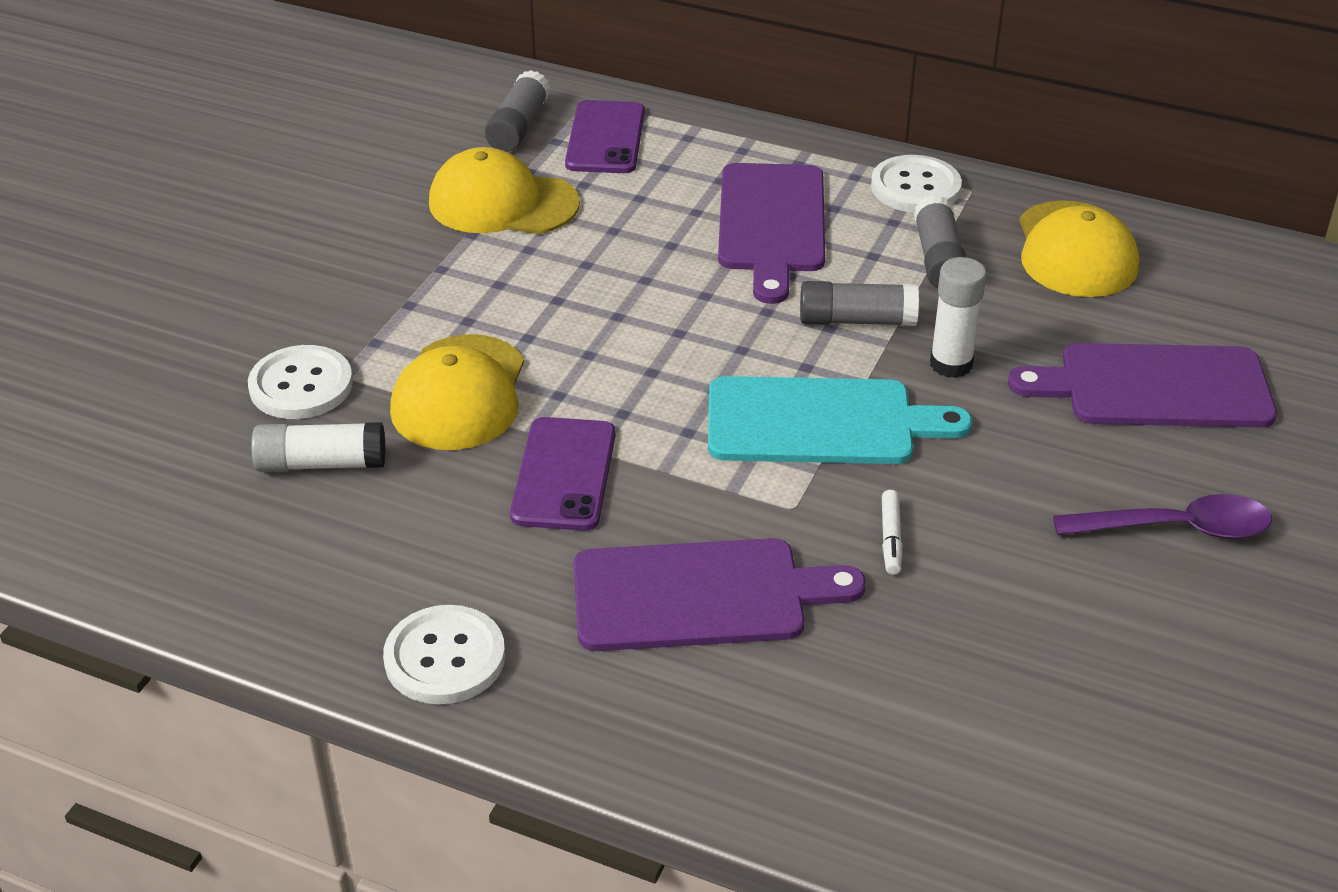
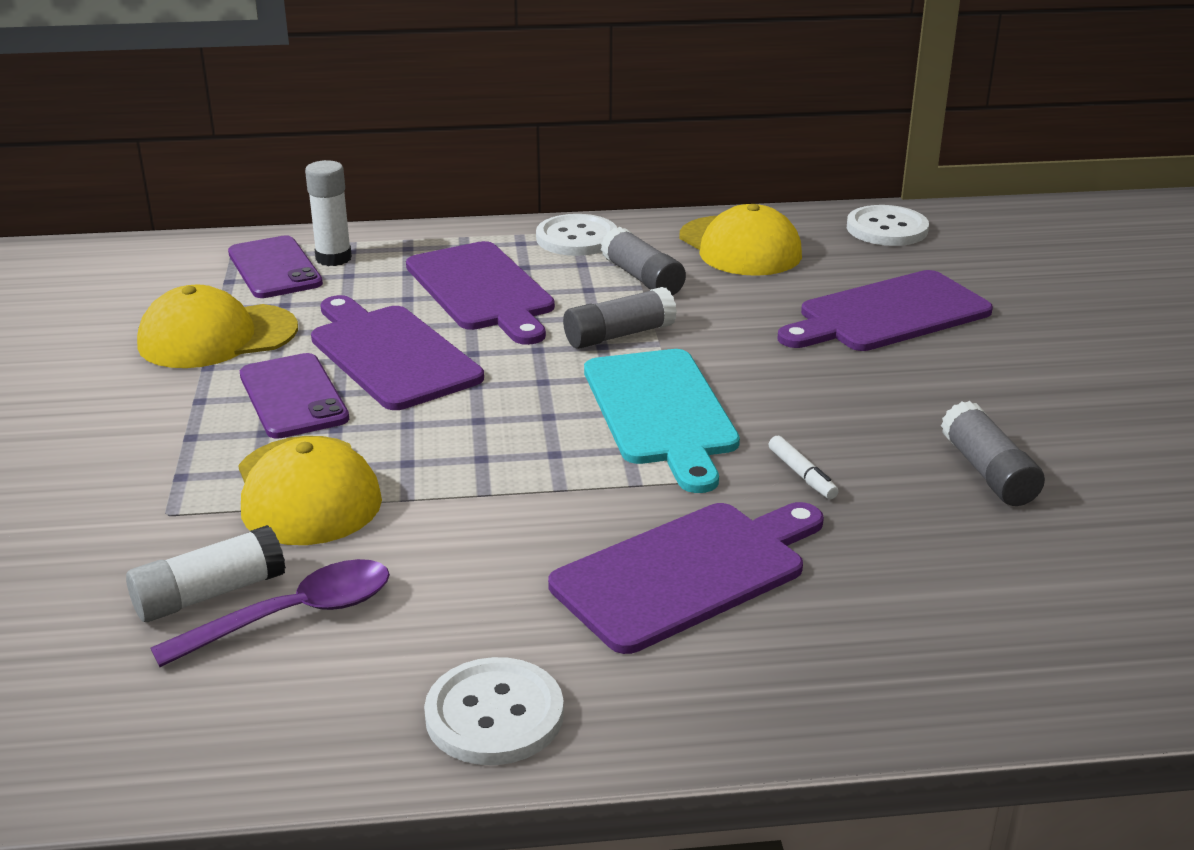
camera: 30 degrees left, 10 degrees down
white button [248,345,353,419] -> white button moved to [847,205,929,246]
grey glue stick [485,70,551,152] -> grey glue stick moved to [941,401,1045,506]
purple phone [510,417,616,531] -> purple phone moved to [240,353,349,439]
turquoise cutting board [708,376,972,464] -> turquoise cutting board turned 105 degrees clockwise [584,349,740,493]
white glue stick [930,257,987,378] -> white glue stick moved to [305,160,352,266]
purple spoon [1053,494,1272,539] -> purple spoon moved to [150,559,390,667]
none -> purple cutting board [311,295,484,410]

